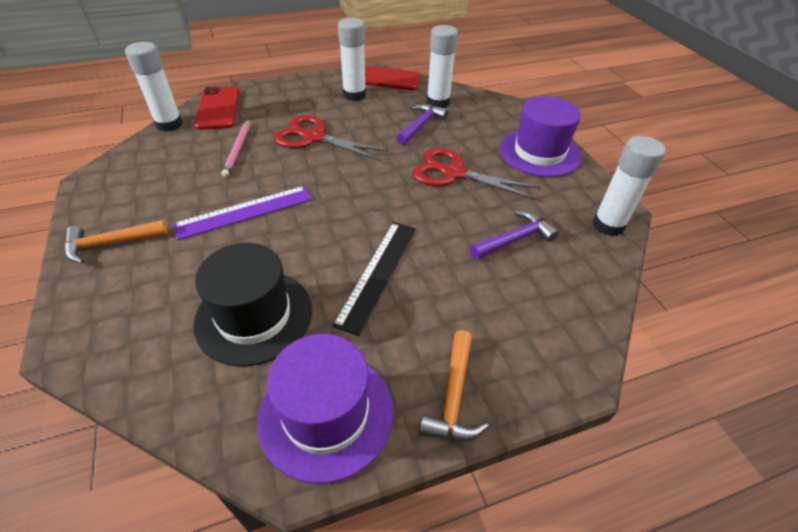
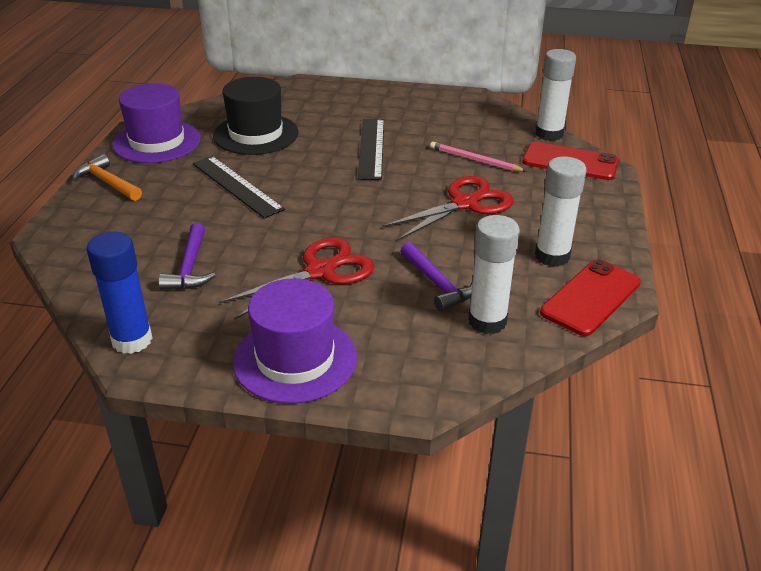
camera: 120 degrees right, 10 degrees down
orange hammer [65,220,168,264] -> none
purple ruler [173,186,312,240] -> black ruler [358,119,384,180]
white glue stick [593,136,666,236] -> blue glue stick [87,231,152,354]

